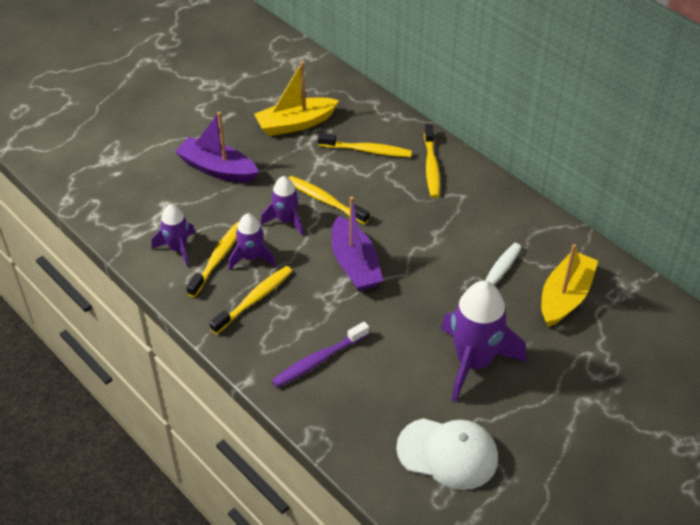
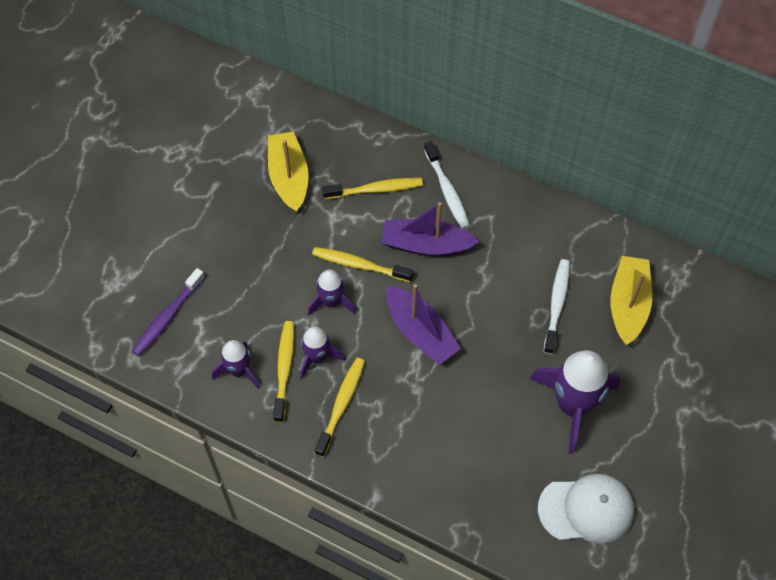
camera: 20 degrees left, 15 degrees up
purple boat [175,112,259,183] -> purple boat moved to [382,202,479,256]
yellow boat [254,61,339,136] -> yellow boat turned 120 degrees clockwise [268,131,309,212]
purple toothbrush [272,322,369,387] -> purple toothbrush moved to [132,268,205,356]
yellow toothbrush [424,124,440,198] -> white toothbrush [424,141,470,229]

